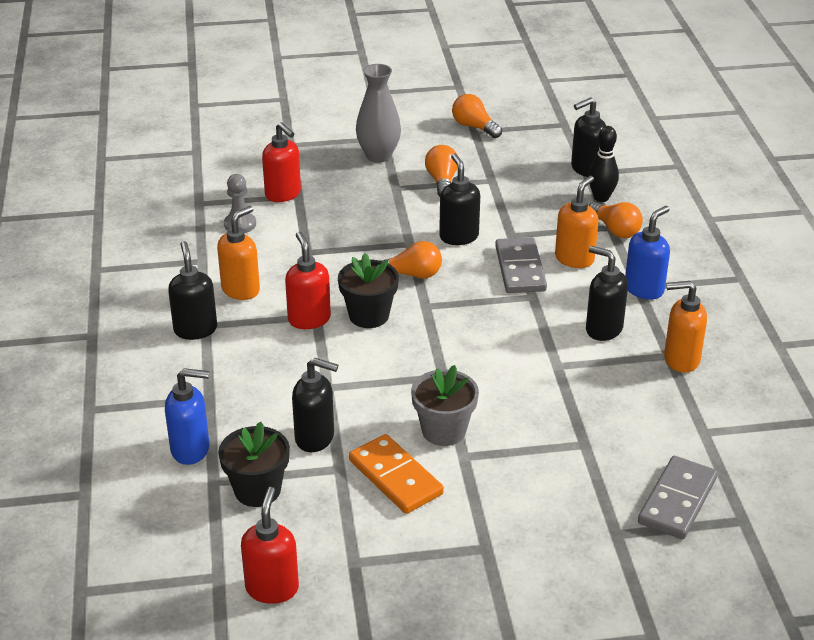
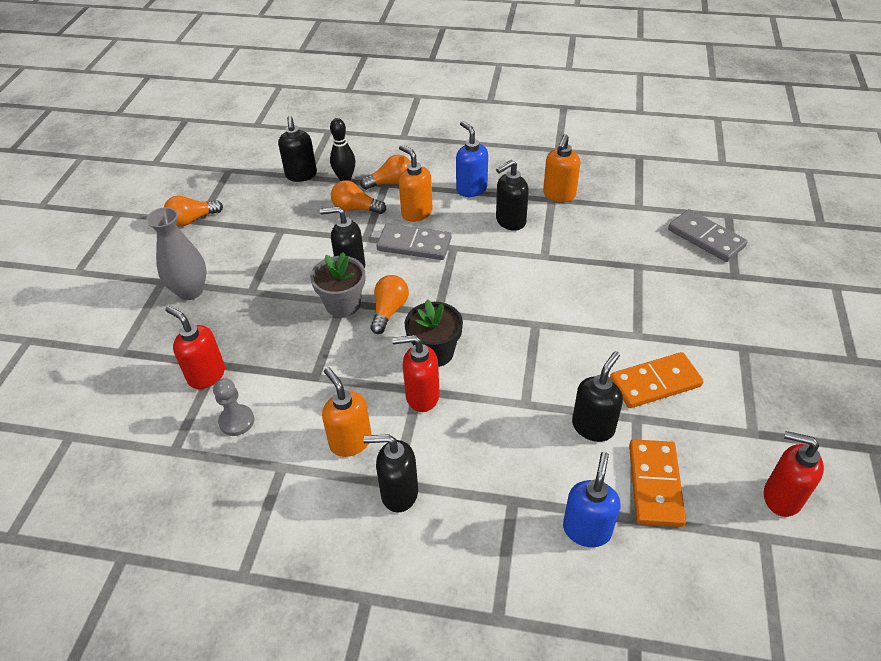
camera: 70 degrees left, 10 degrees up
black flower pot [218,422,290,507] -> orange domino [629,439,686,527]
red soap dispenser [262,122,301,202] -> red soap dispenser turned 120 degrees counterclockwise [165,306,225,389]
grey flower pot [411,365,479,446] -> grey flower pot moved to [310,252,365,317]
orange light bulb [425,145,458,197] -> orange light bulb moved to [331,180,386,214]

